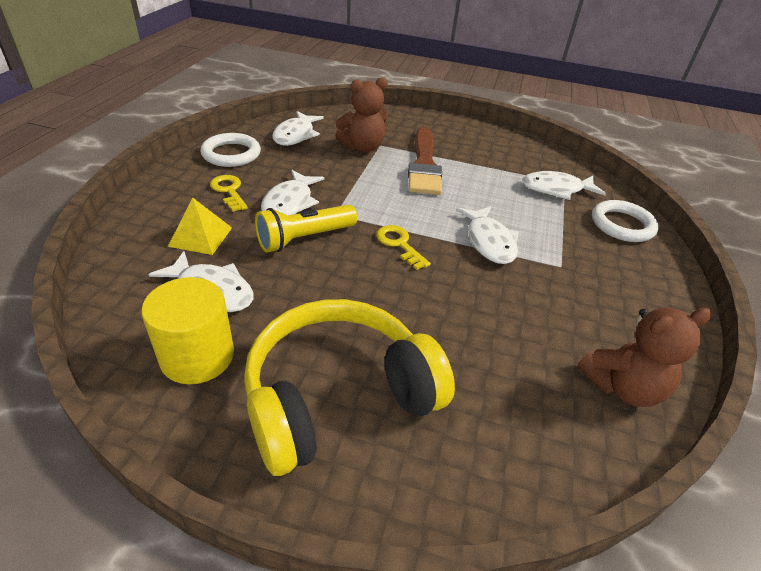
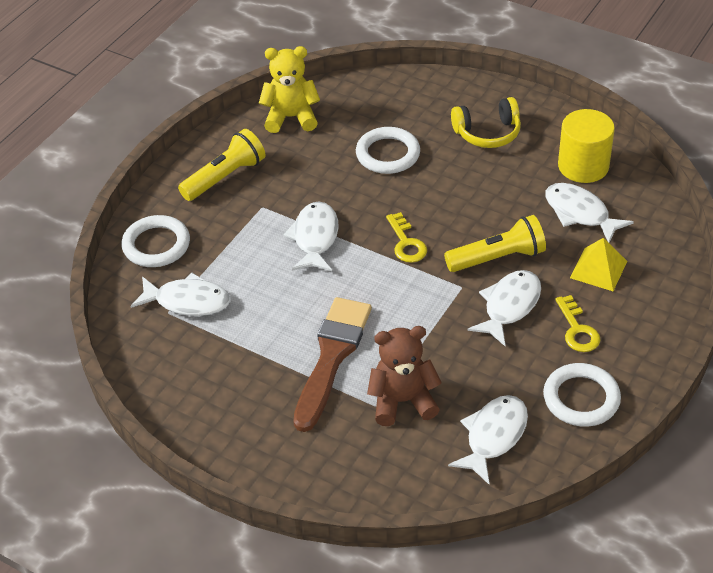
camera: 160 degrees left, 5 degrees up
yellow headphones [244,299,455,476] -> yellow headphones [451,97,521,148], size x0.55
brown teddy bear [578,308,712,407] -> yellow teddy bear [259,46,320,133]
none -> yellow flashlight [178,129,265,201]
none -> white ring [356,127,420,174]

